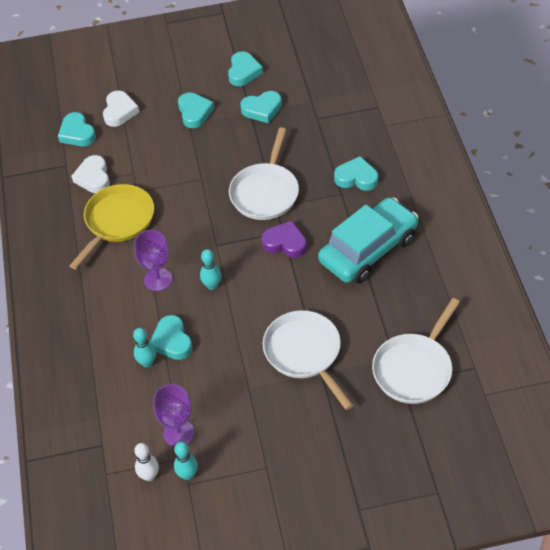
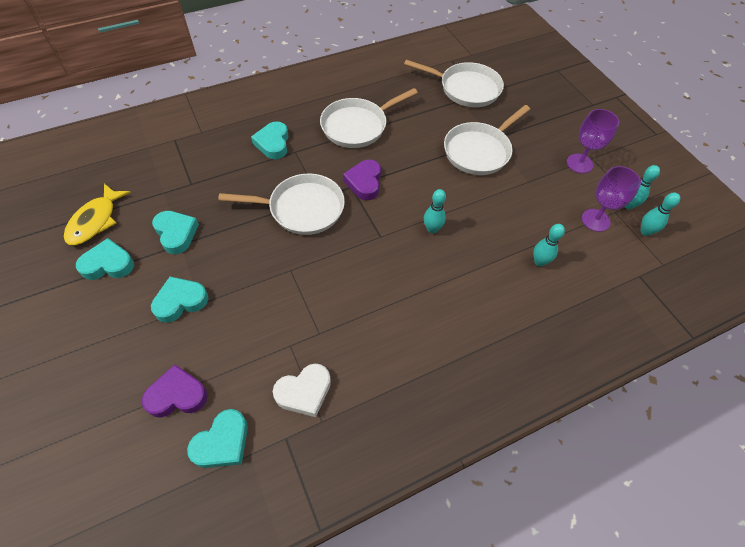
camera: 110 degrees left, 5 degrees up
yellow pan [70,184,154,270] -> none
white heart [103,91,139,127] -> purple heart [142,365,208,417]
purple goblet [134,230,172,291] -> purple goblet moved to [567,109,619,173]
white bowling pin [134,443,159,481] -> turquoise bowling pin [640,192,680,236]
turquoise heart [150,315,193,360] -> none
turquoise car [318,197,419,283] -> white pan [320,88,418,148]
none -> yellow fish [64,183,131,245]

